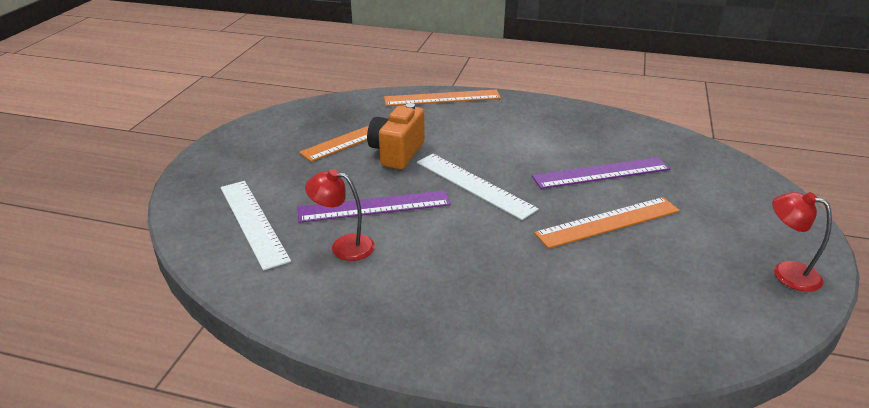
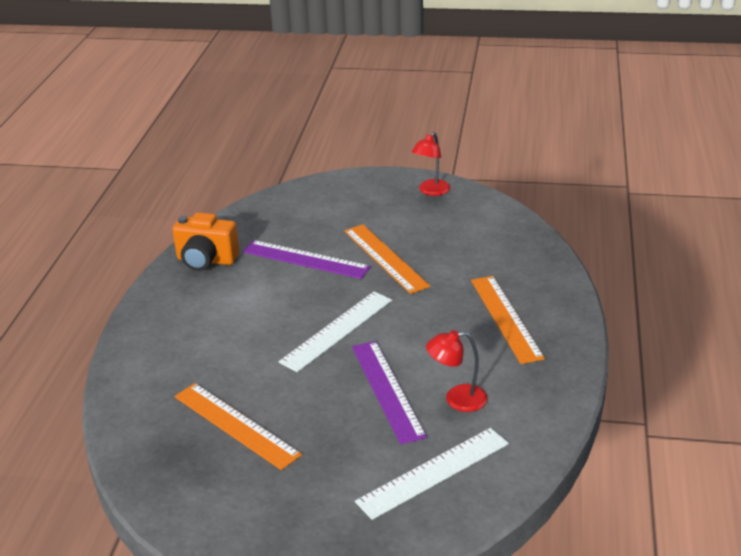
camera: 95 degrees left, 0 degrees up
red lamp [305,169,375,261] -> red lamp turned 75 degrees clockwise [426,330,488,412]
orange camera [367,103,425,169] -> orange camera moved to [172,212,239,271]
orange ruler [384,89,501,106] -> orange ruler moved to [471,276,545,364]
purple ruler [532,157,670,189] -> purple ruler turned 45 degrees counterclockwise [243,240,371,279]

